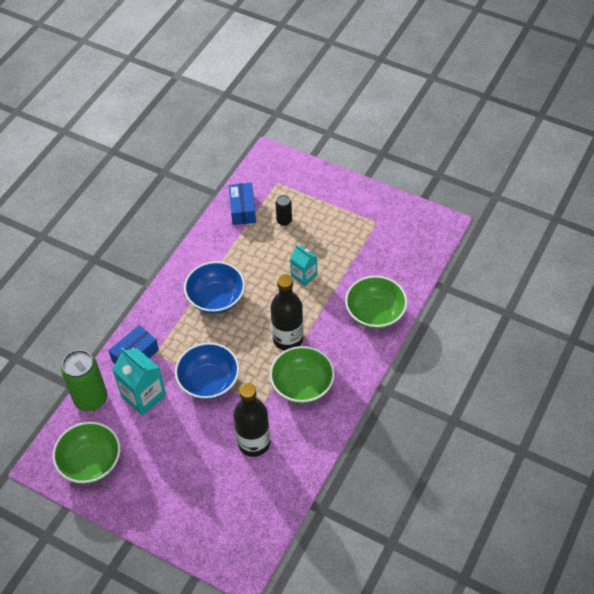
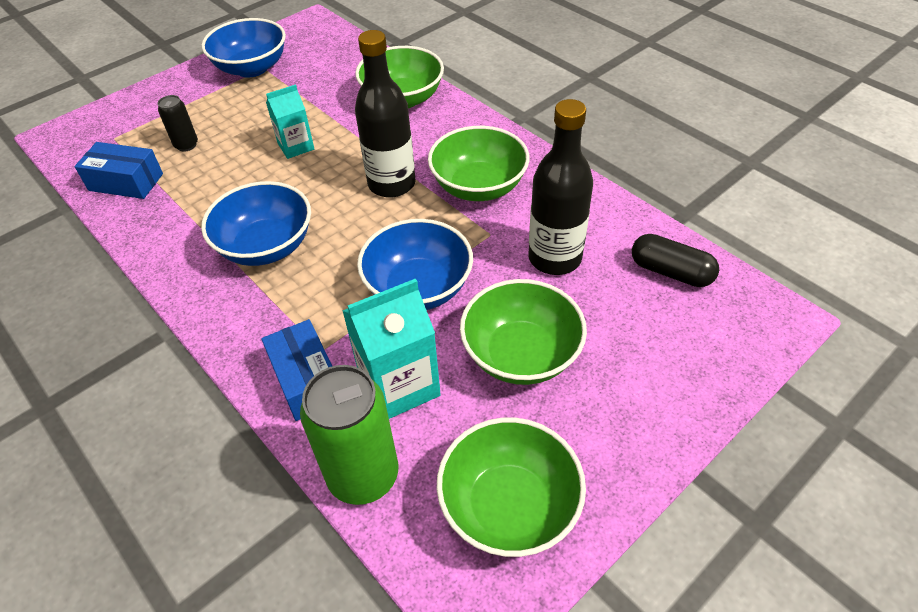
camera: 70 degrees left, 5 degrees down
none -> blue bowl [202,18,286,78]
none -> green bowl [460,279,587,385]
none -> black capsule [632,234,719,287]

